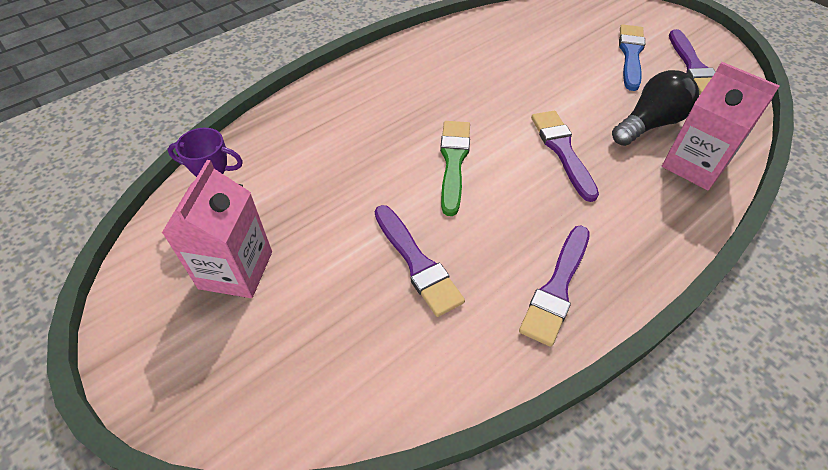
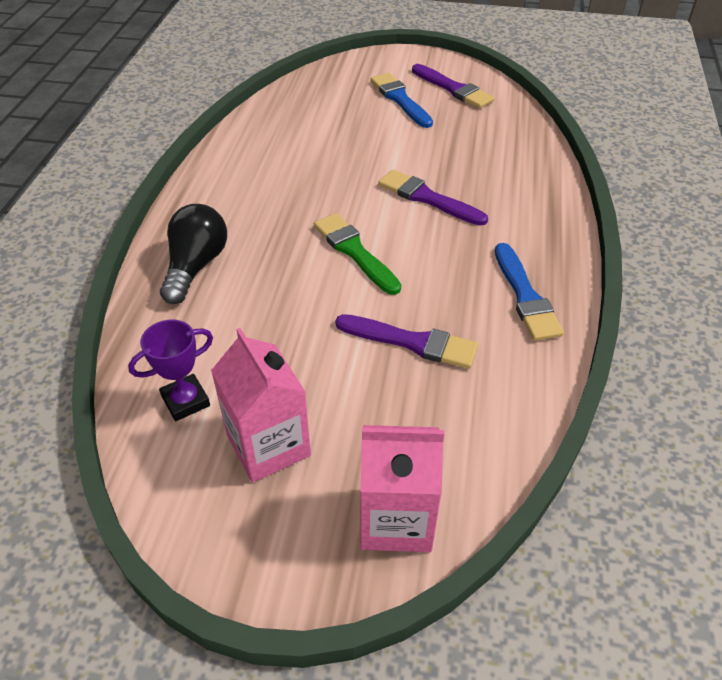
camera: 40 degrees left, 5 degrees down
purple brush [519,225,590,347] -> blue brush [495,243,564,341]
black light bulb [612,70,699,146] -> black light bulb moved to [160,204,227,304]
pink carton [662,62,780,190] -> pink carton moved to [360,425,444,552]

